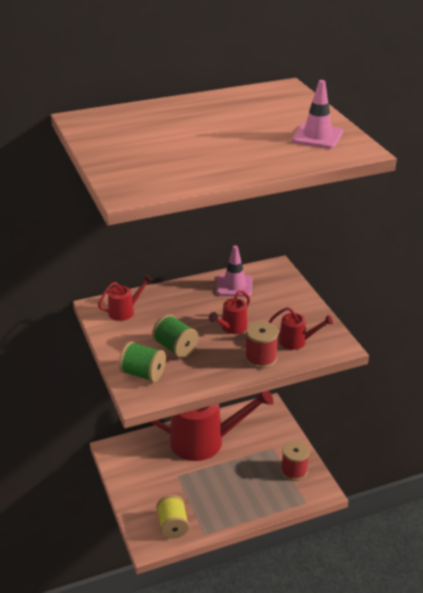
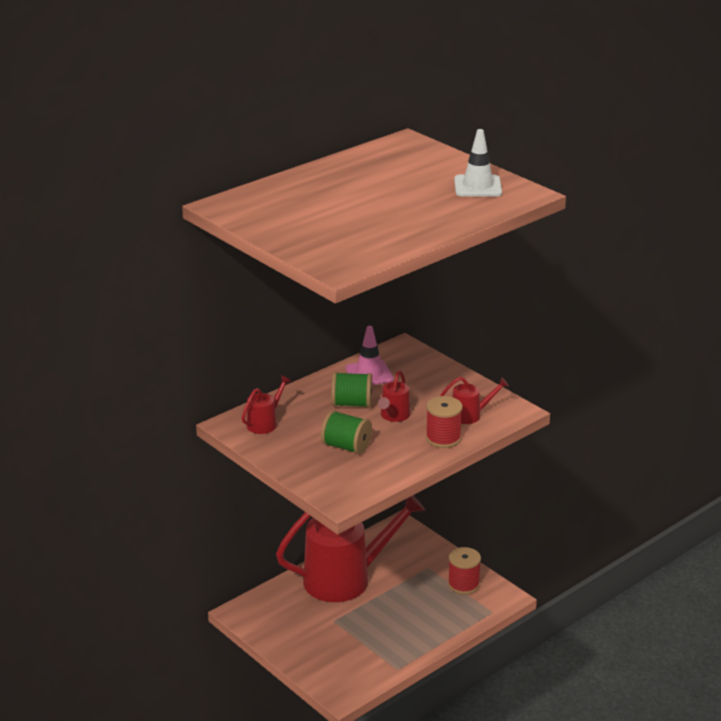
camera: 20 degrees left, 5 degrees down
green spool [119,341,166,382] -> green spool moved to [331,372,372,408]
yellow spool [156,495,189,539] -> none
pink traffic cone [292,80,343,148] -> white traffic cone [454,129,502,197]

